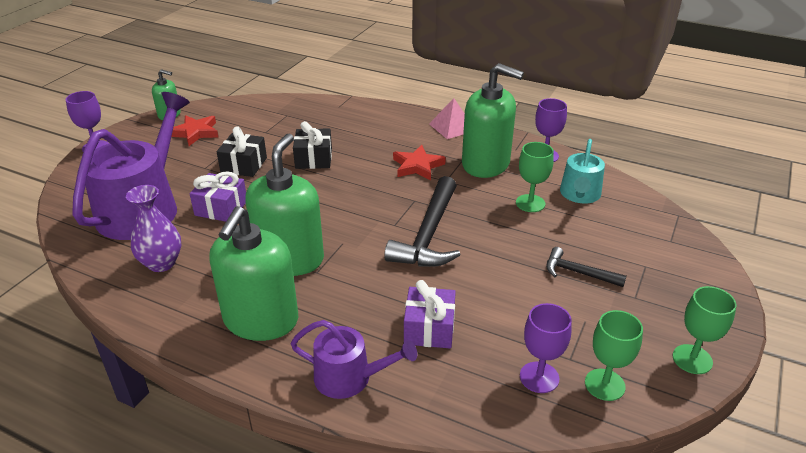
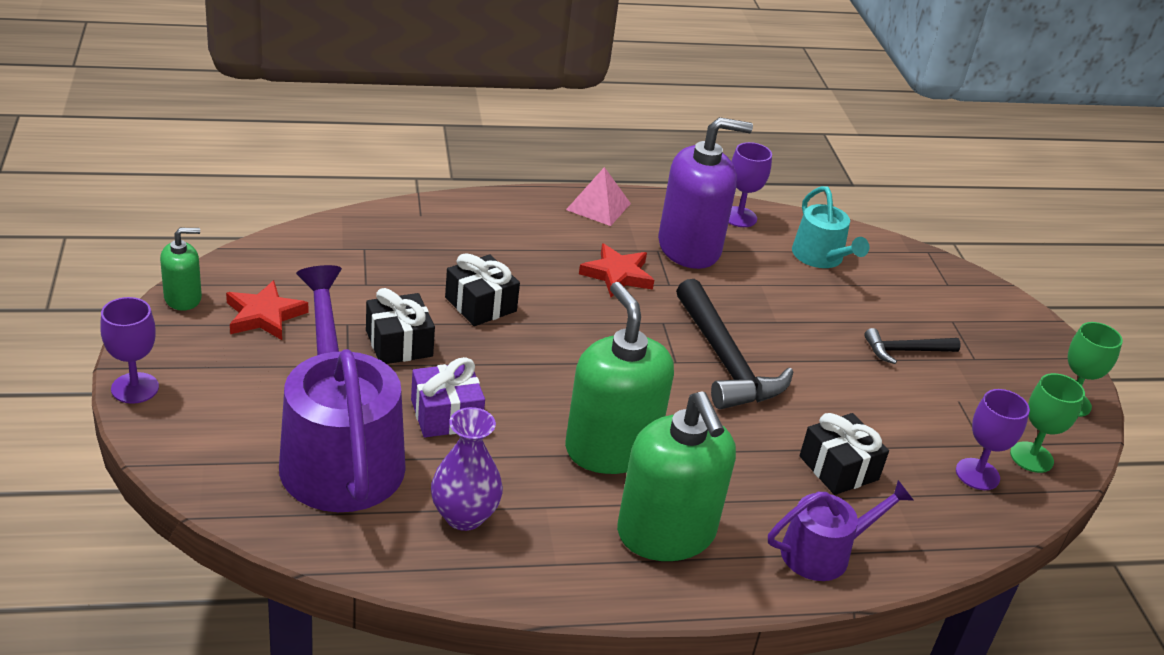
camera: 40 degrees left, 0 degrees up
purple gift [404,280,456,348] -> black gift [800,413,889,495]
green soap dispenser [462,63,524,178] -> purple soap dispenser [658,117,753,269]
green goblet [516,142,554,212] -> none

